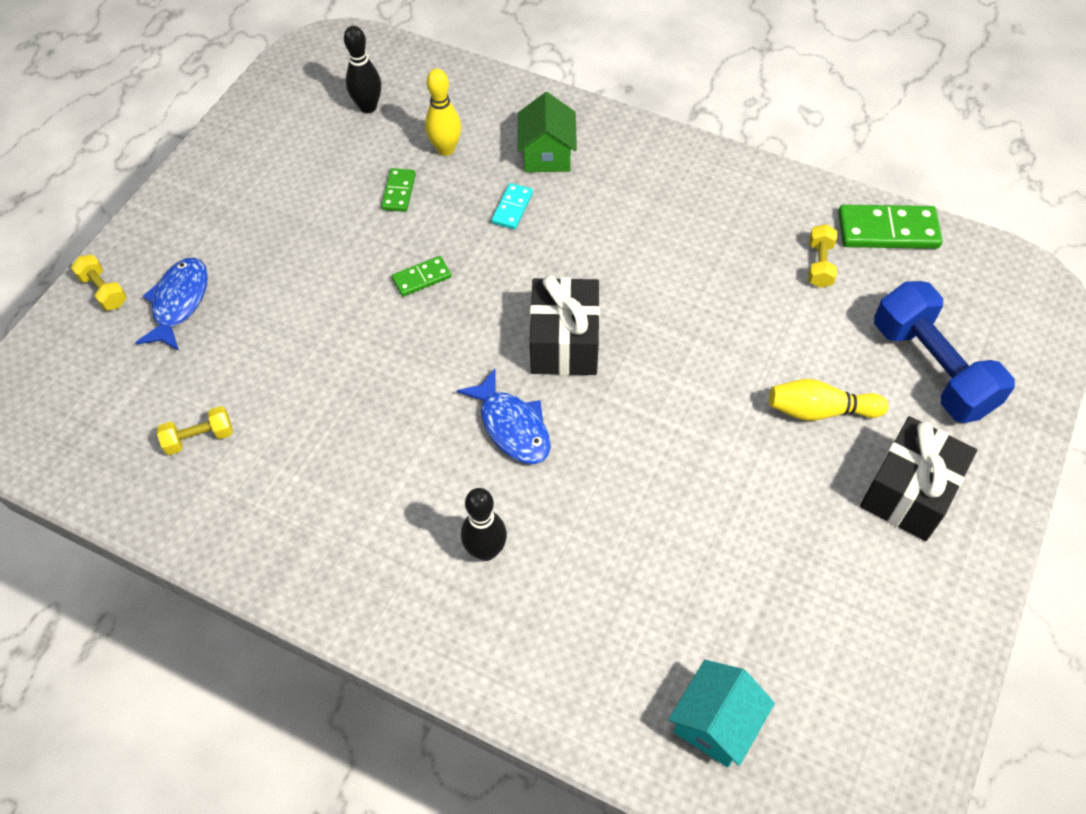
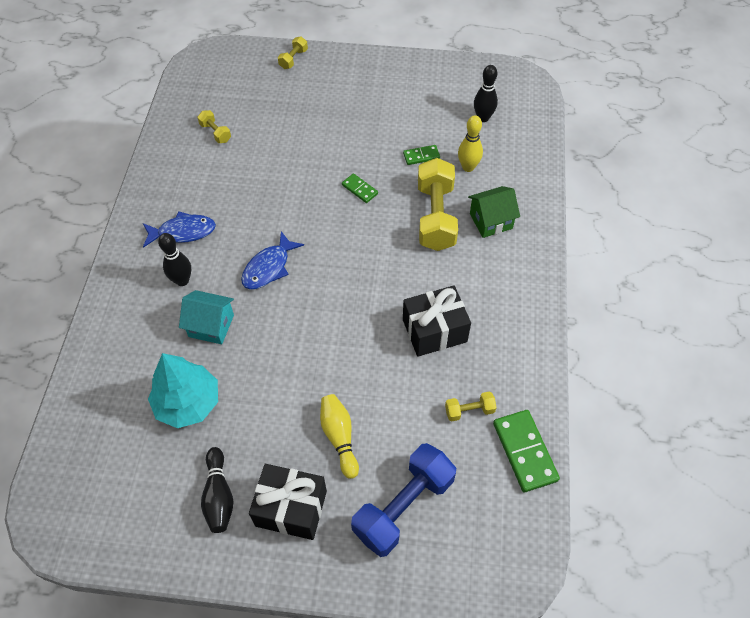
camera: 70 degrees right, 0 degrees up
blue fish [135,258,208,351] -> blue fish moved to [143,211,216,247]
turquoise domino [491,183,533,229] -> yellow dumbbell [418,158,458,251]
black gift [530,275,600,375] -> black gift moved to [403,286,471,357]
turquoise house [668,660,775,767] -> turquoise house moved to [179,290,234,344]
none -> turquoise tree [148,353,218,428]
none -> black bowling pin [201,447,233,533]

